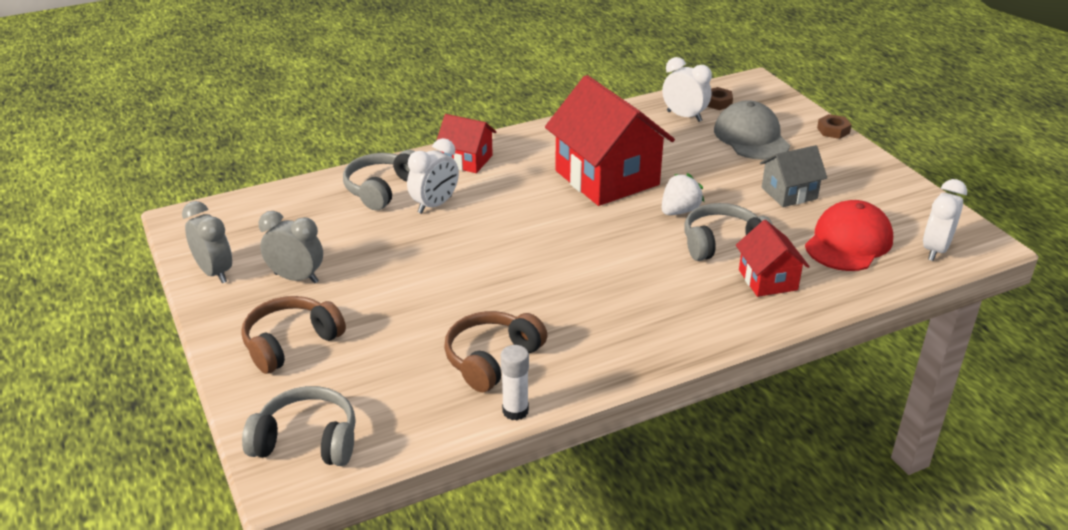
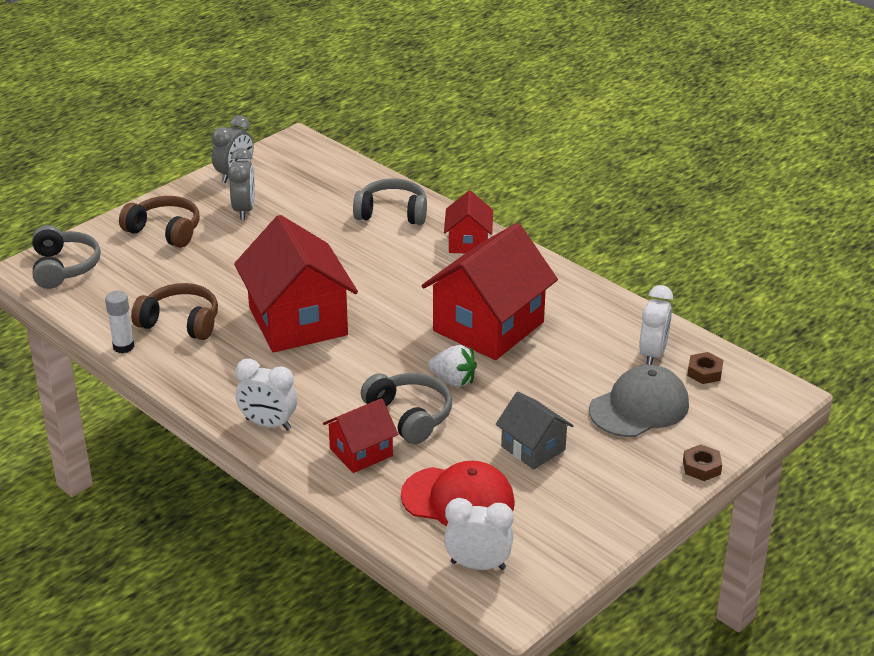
camera: 70 degrees right, 0 degrees up
white clock [407,138,459,214] -> white clock moved to [235,359,297,430]
none -> red house [234,215,358,353]

